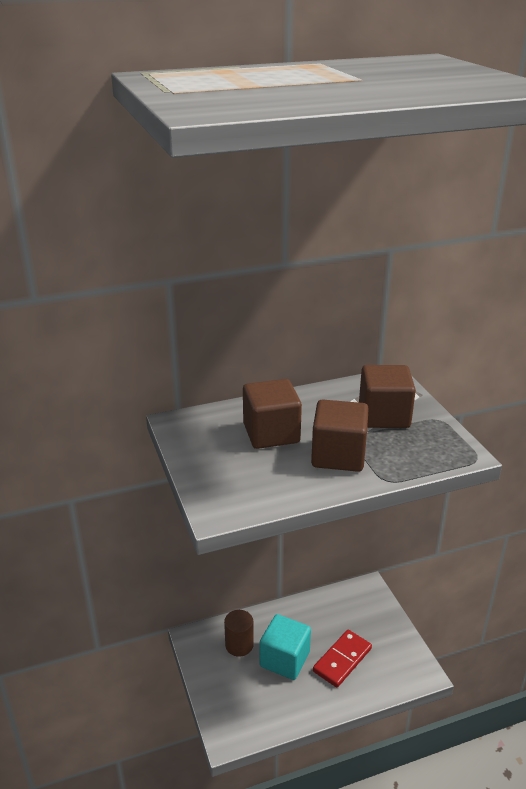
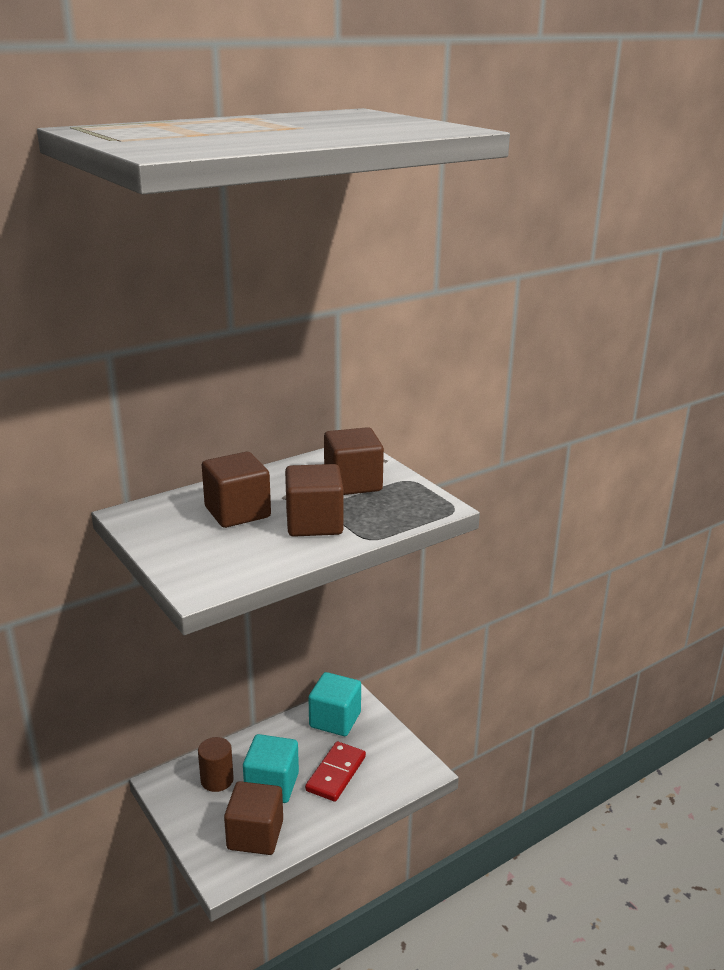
camera: 15 degrees left, 5 degrees down
none -> brown cube [224,781,283,855]
none -> turquoise cube [308,672,361,736]

